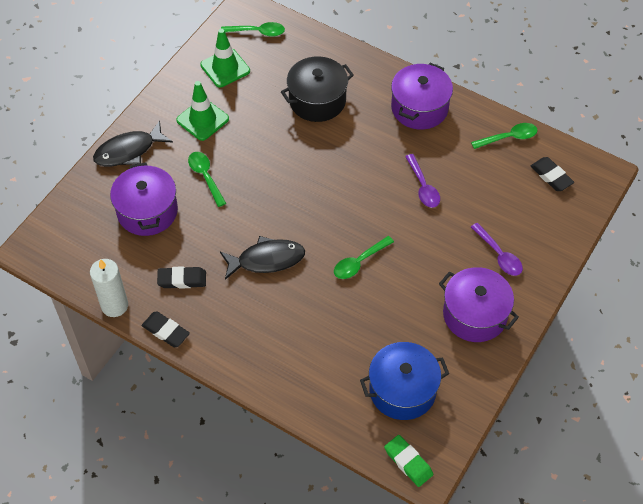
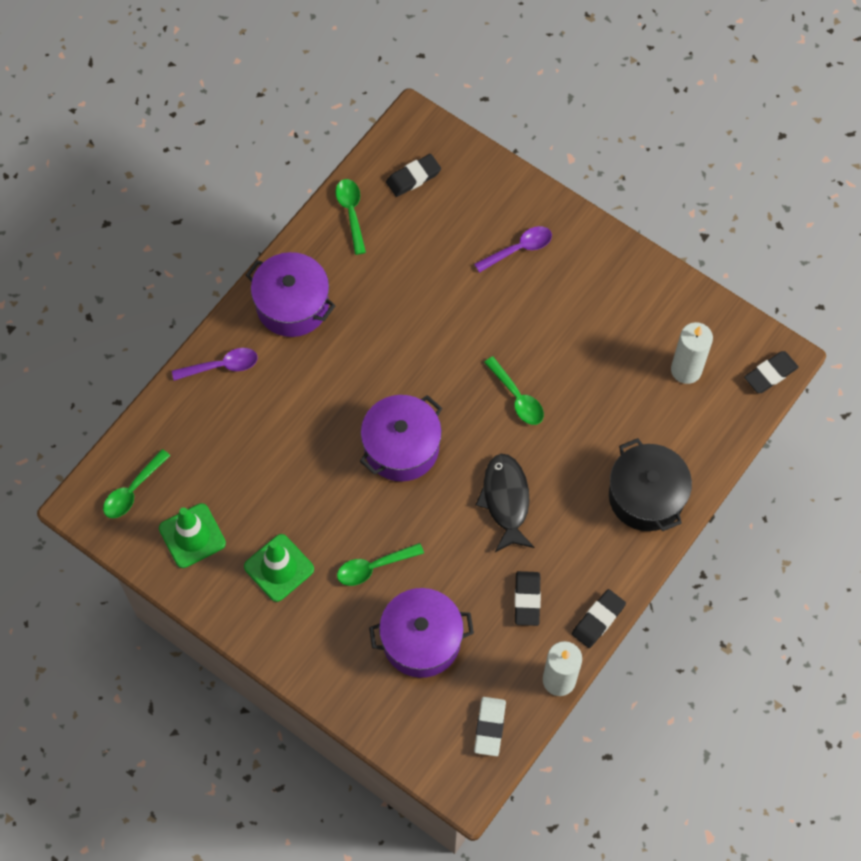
camera: 85 degrees left, 10 degrees up
black fish [93,121,173,166] -> none
green spoon [221,22,285,37] -> green spoon turned 150 degrees counterclockwise [103,449,170,518]
black pot [281,57,354,122] -> black pot moved to [609,438,692,531]
blue pot [360,342,449,420] -> white candle [671,322,713,384]
green eraser [384,435,433,487] -> black eraser [744,351,799,393]
purple spoon [405,154,440,208] -> purple spoon moved to [172,348,258,381]
purple pot [439,267,519,342] -> purple pot moved to [360,395,442,481]
none -> white eraser [474,697,506,756]

